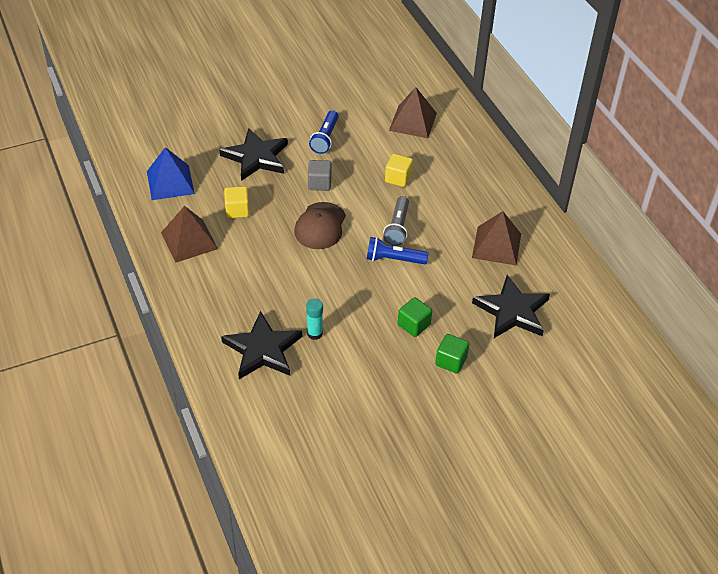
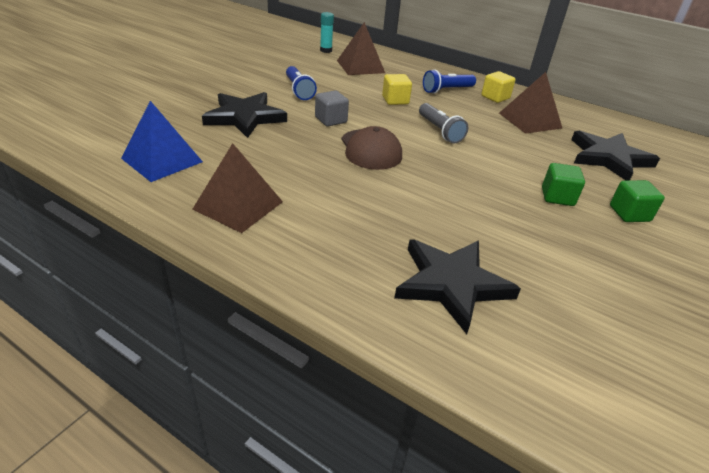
camera: 35 degrees left, 10 degrees down
yellow cube [224,186,250,218] -> yellow cube moved to [481,71,516,103]
turquoise glue stick [306,298,323,340] -> turquoise glue stick moved to [320,12,334,53]
blue flashlight [367,237,428,264] -> blue flashlight moved to [423,69,476,94]

